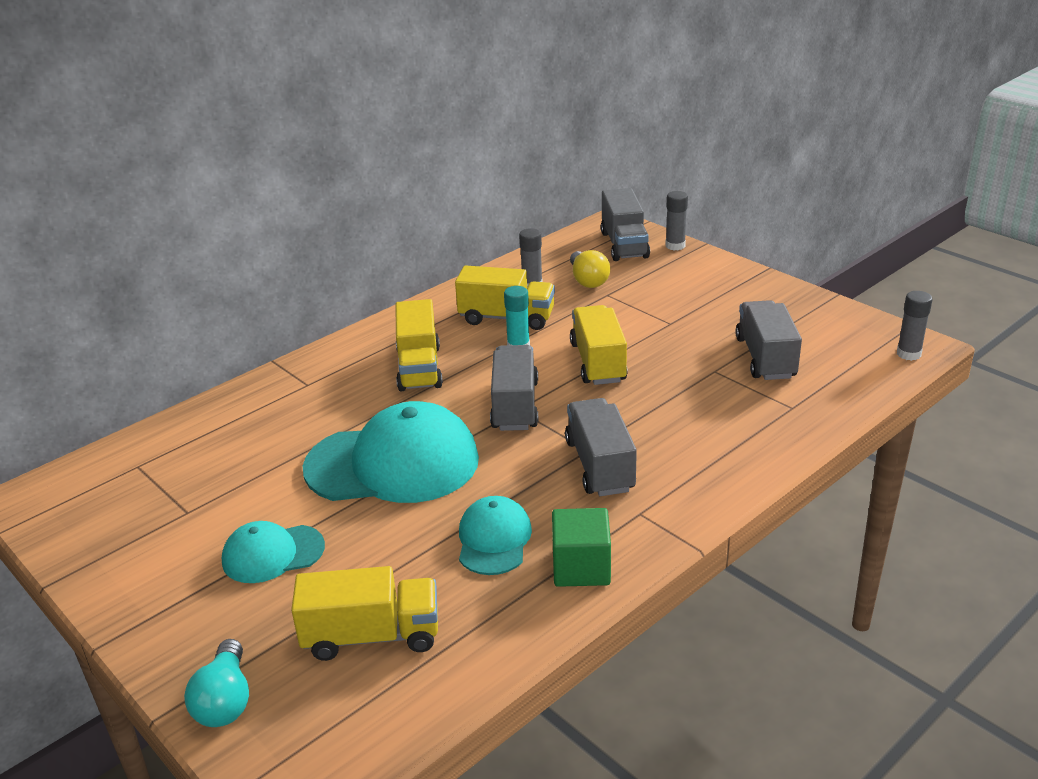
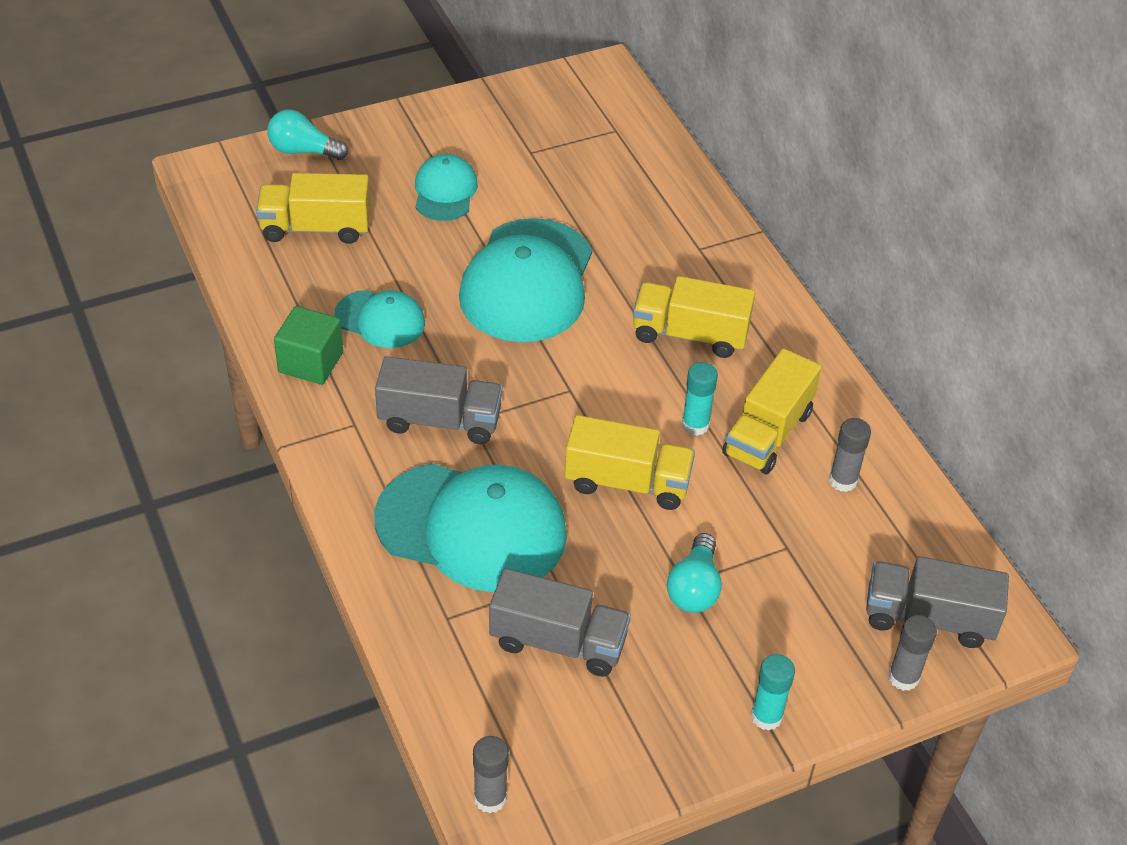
camera: 105 degrees right, 15 degrees up
yellow truck [291,566,438,661] -> yellow truck turned 75 degrees clockwise [256,173,370,244]
grey truck [490,345,538,431] -> none
yellow light bulb [570,250,610,288] -> none
none -> turquoise cap [374,463,567,592]
none -> turquoise light bulb [667,533,722,613]
none -> turquoise glue stick [751,654,795,731]

